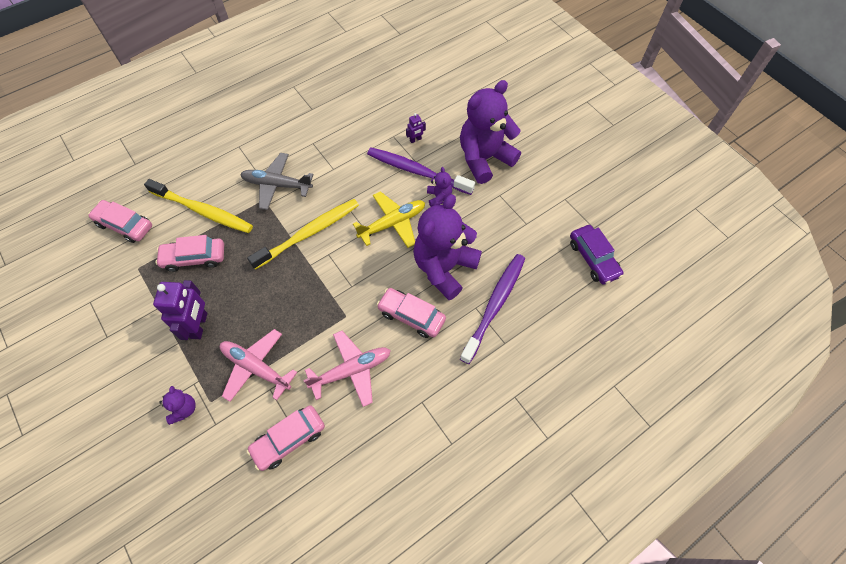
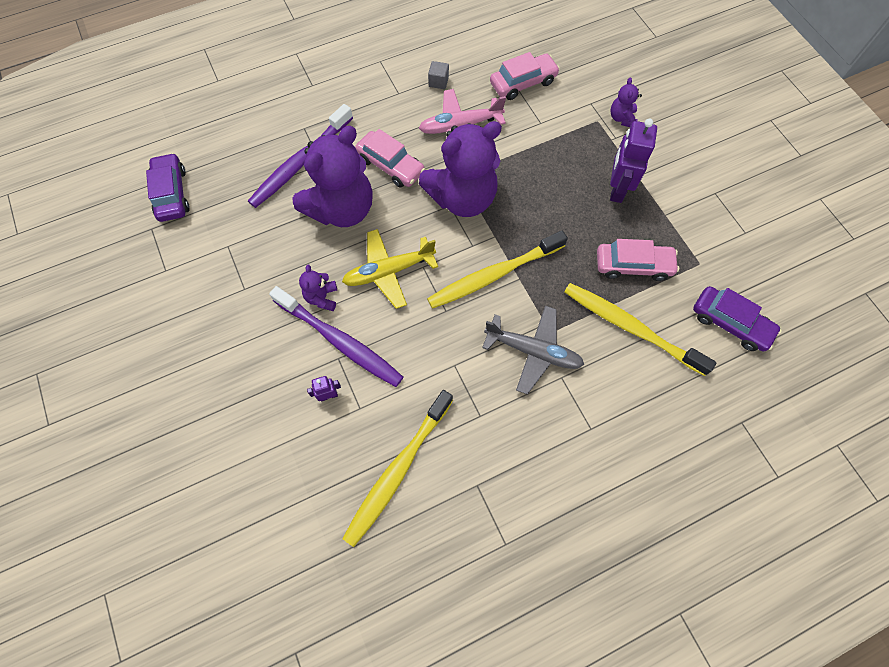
camera: 170 degrees left, 5 degrees up
pink car [88,200,152,243] -> purple car [693,286,782,352]
pink plane [220,329,298,402] -> none
purple teddy bear [460,80,521,184] -> purple teddy bear moved to [419,121,502,217]
none -> yellow toothbrush [342,390,453,547]
none -> grey cube [428,61,449,89]

